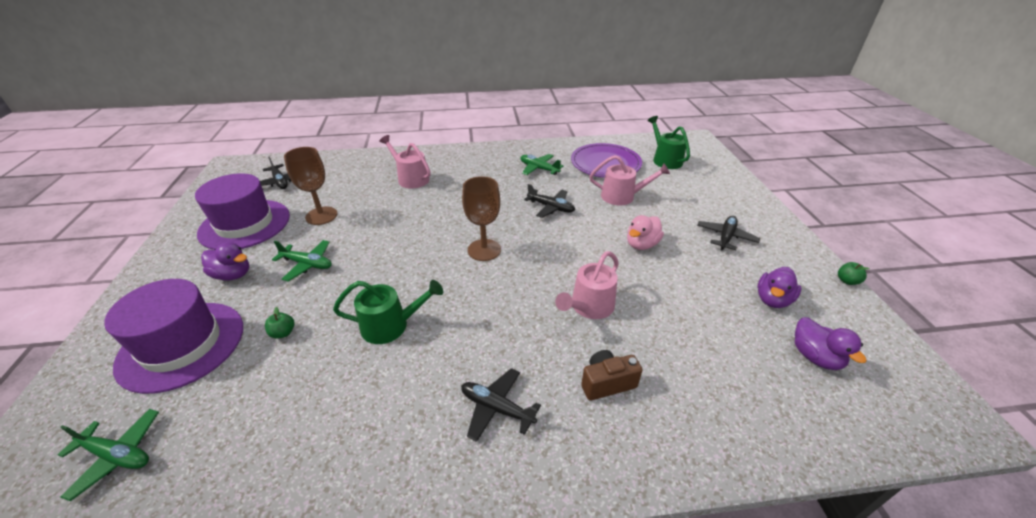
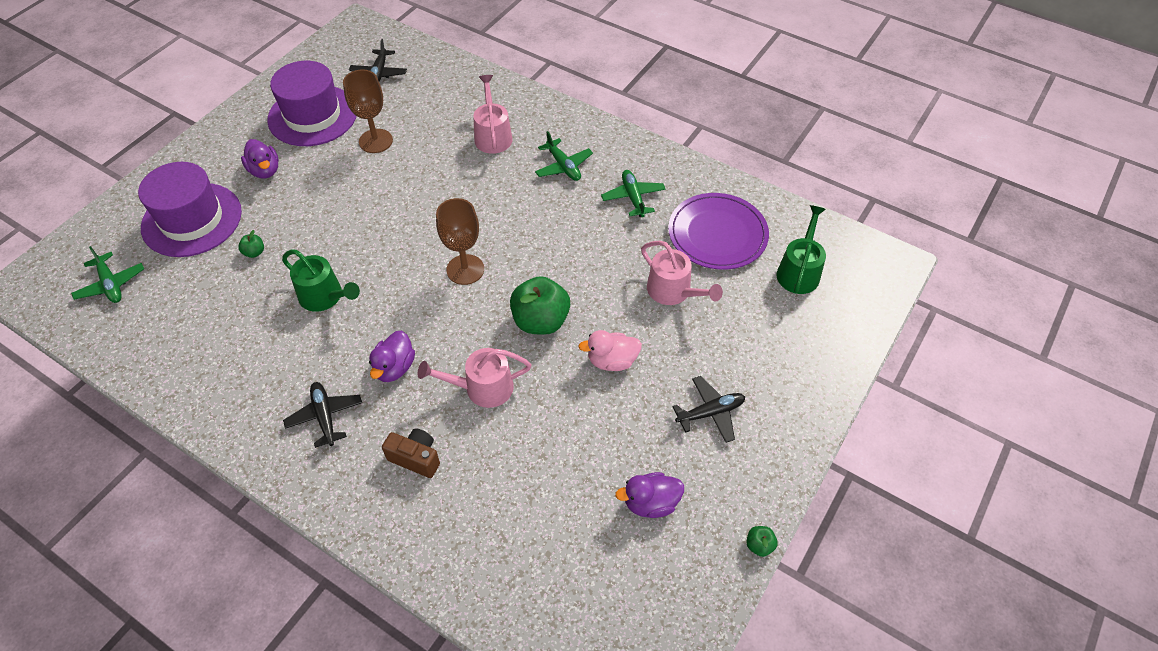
camera: 40 degrees right, 15 degrees up
green plane [272,240,332,282] -> green plane moved to [535,131,593,181]
black plane [524,184,575,218] -> none
purple duck [795,317,867,370] -> purple duck moved to [369,331,415,382]
none -> green apple [510,276,570,335]

